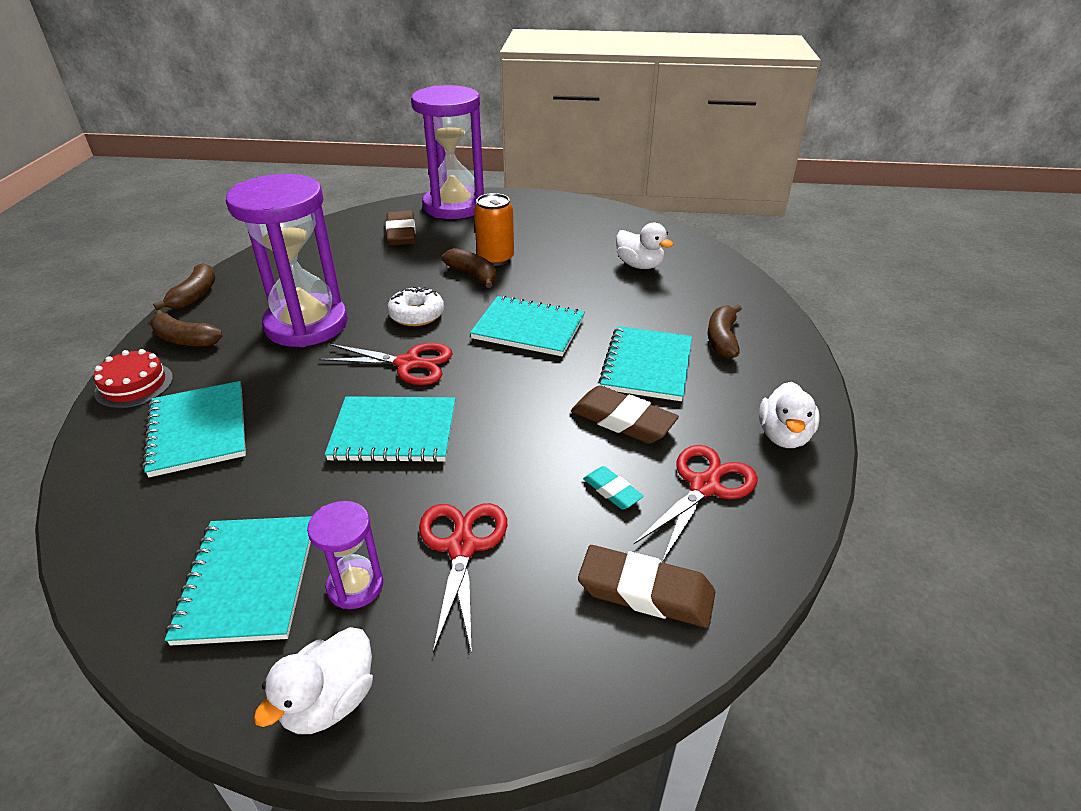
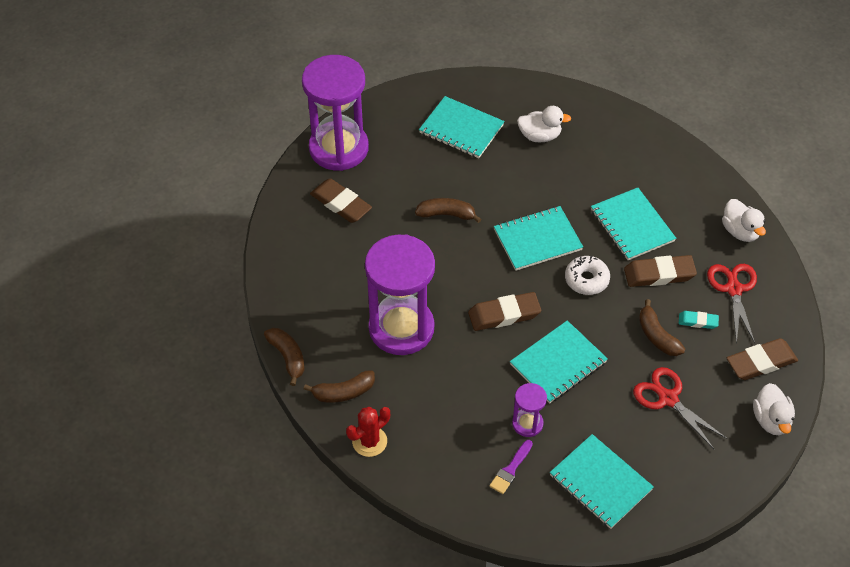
camera: 40 degrees left, 15 degrees up
red cake [93,349,173,408] -> red cactus [346,407,390,457]
turquoise notebook [142,381,246,477] -> turquoise notebook moved to [419,96,505,158]
white duck [254,627,373,734] -> white duck moved to [753,383,795,435]
purple hourglass [307,501,383,609] -> purple hourglass moved to [512,383,547,437]
red scissors [319,343,452,385] -> brown eraser [468,292,541,331]
white donut [387,286,444,326] -> white donut moved to [565,256,610,295]
orange can [474,193,514,266] -> none
brown banana [708,305,742,359] -> brown banana moved to [639,299,685,356]
none -> purple brush [489,440,533,494]

